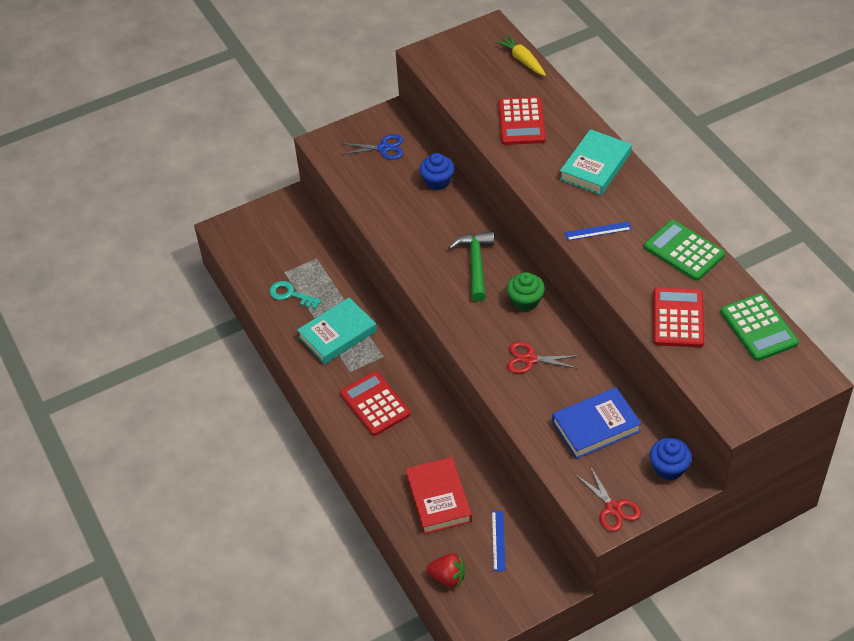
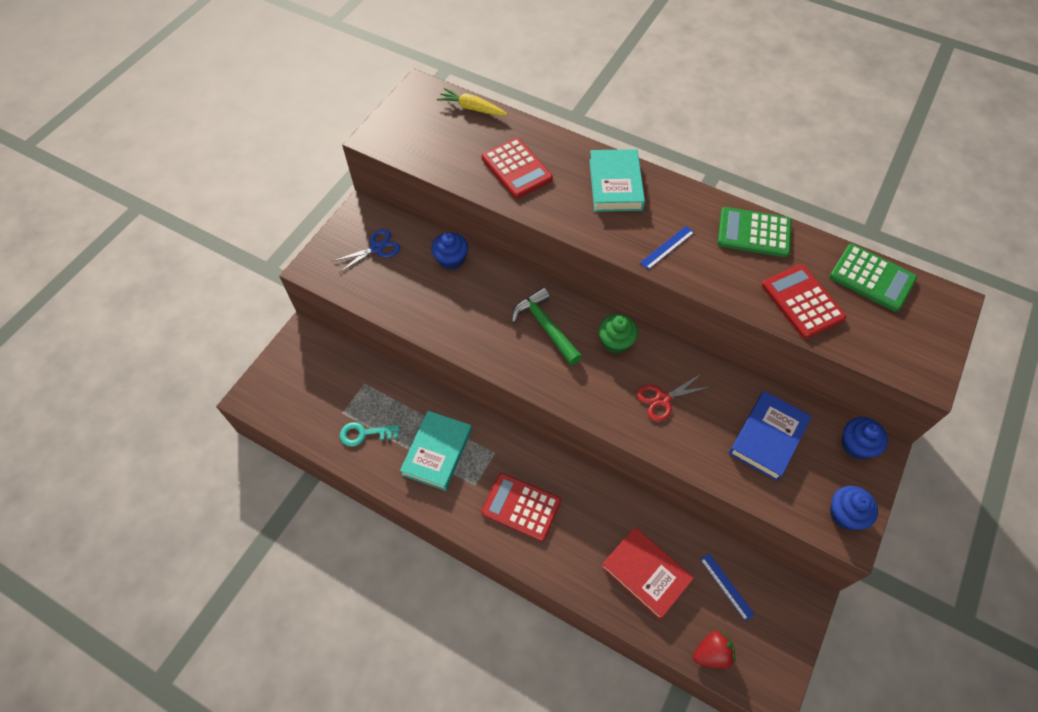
camera: 35 degrees left, 10 degrees up
red scissors [575,466,641,532] -> blue cupcake [830,486,878,530]

